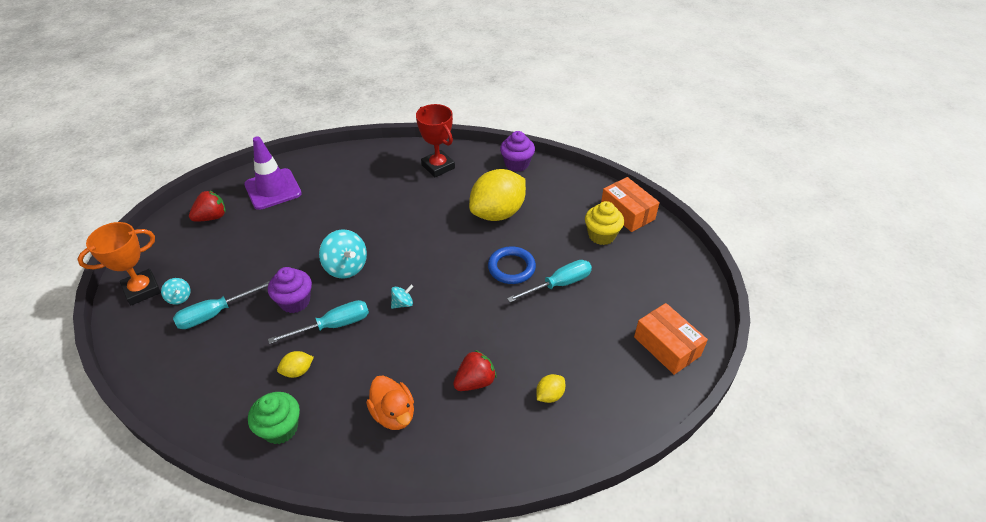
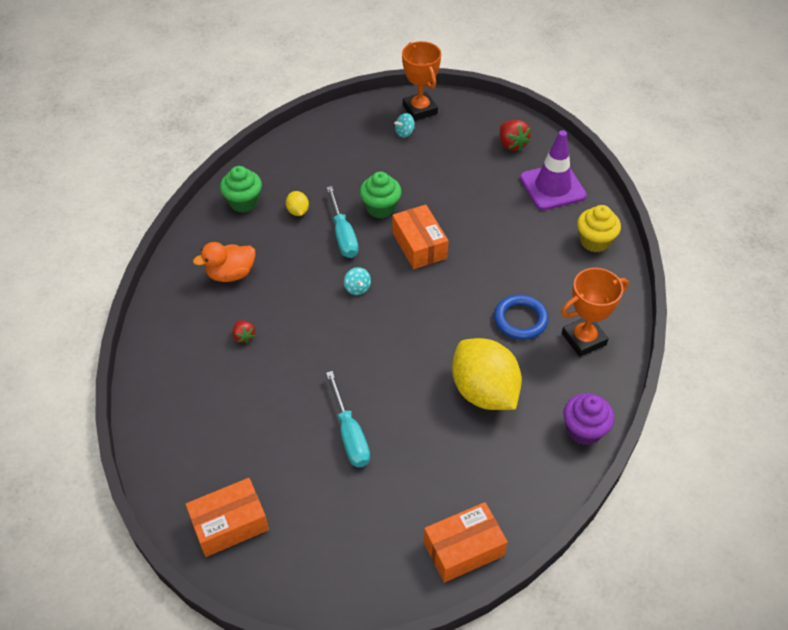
camera: 100 degrees right, 5 degrees up
turquoise screwdriver [173,281,270,329] -> none
purple cupcake [268,267,312,313] -> green cupcake [360,172,402,219]
turquoise spinning top [319,229,367,279] -> orange box [392,205,448,269]
red trophy [416,104,455,177] -> orange trophy [561,268,629,357]
red strawberry [453,350,496,391] -> red strawberry [233,320,255,343], size x0.61
blue ring [488,246,536,284] -> blue ring moved to [494,295,549,340]
yellow lemon [536,374,565,403] -> none
yellow cupcake [585,201,624,245] -> yellow cupcake moved to [577,205,621,252]

